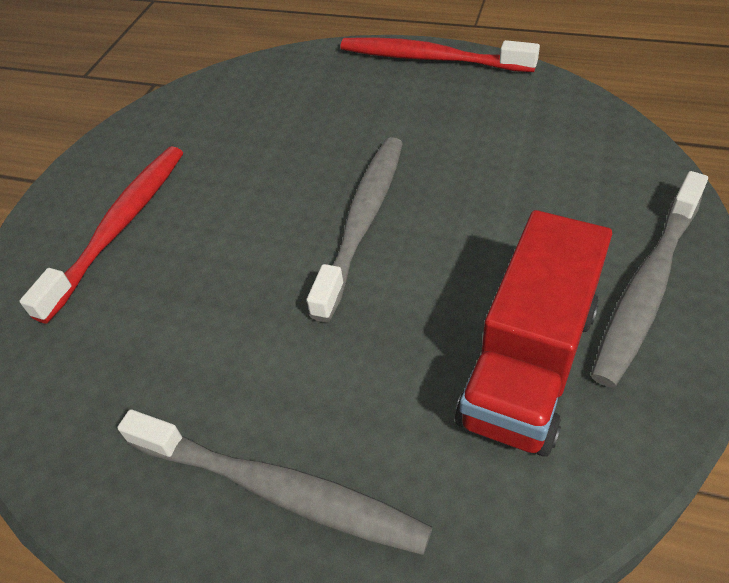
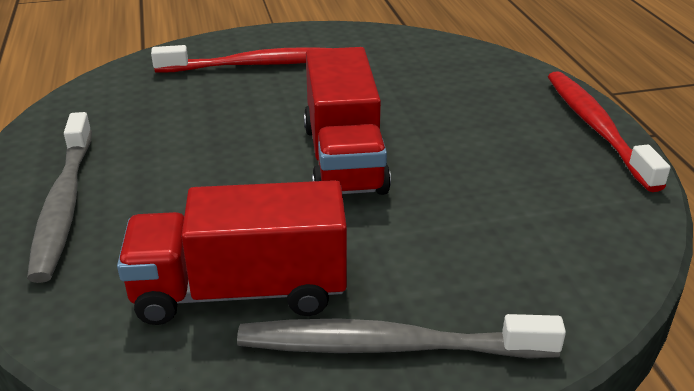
camera: 55 degrees right, 15 degrees down
grey toothbrush [307,137,403,322] -> red truck [304,47,391,195]

